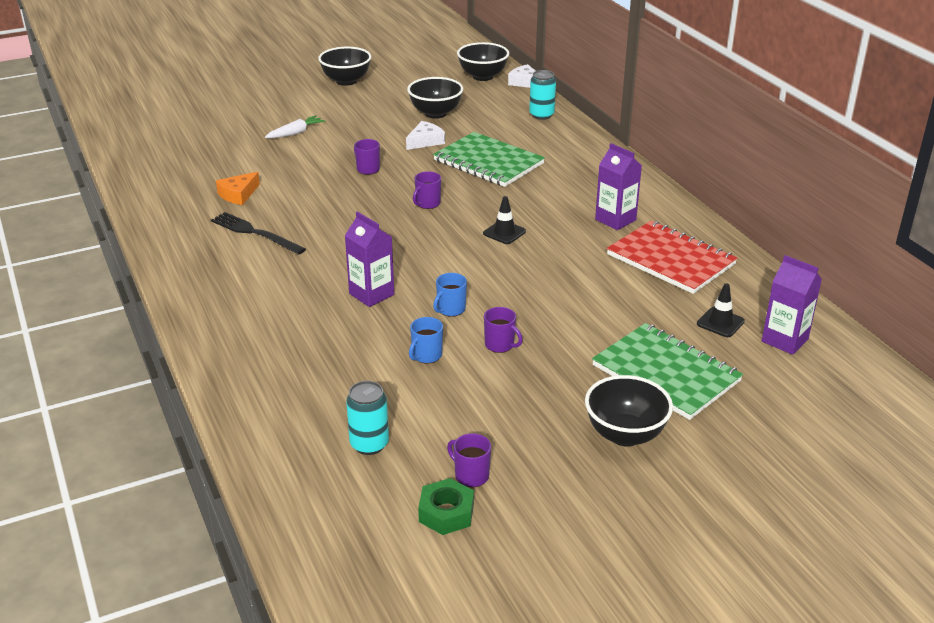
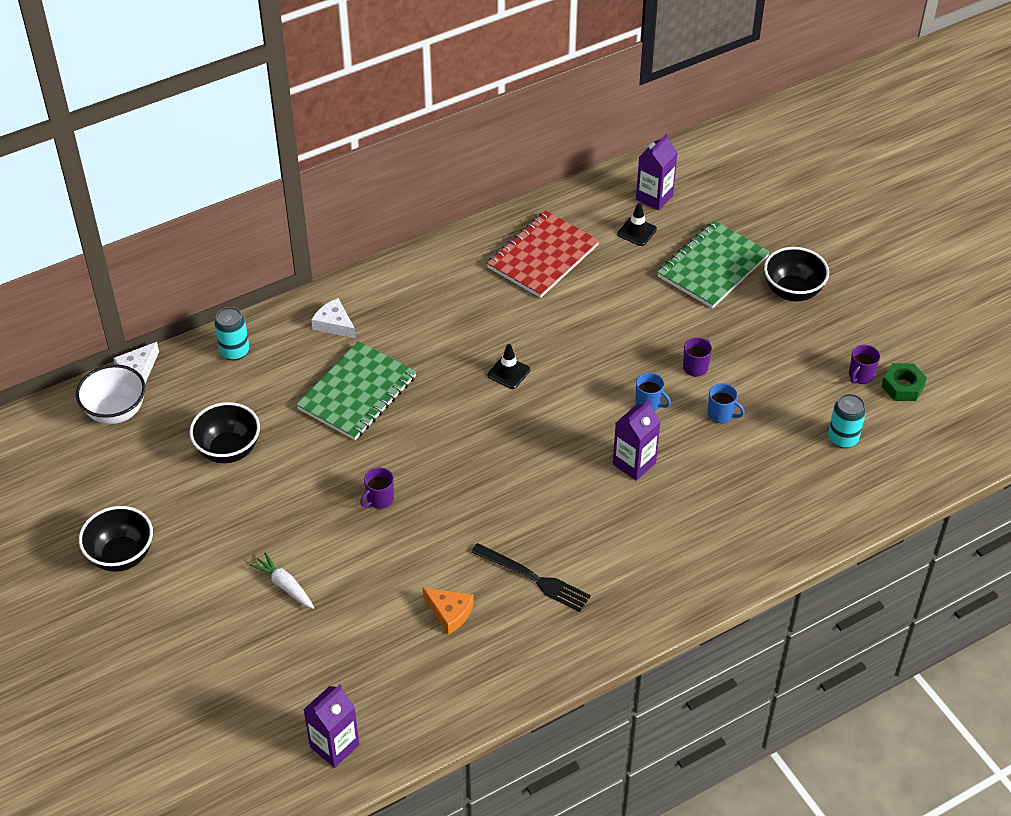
camera: 95 degrees left, 15 degrees up
black fork [211,212,306,255] -> black fork turned 90 degrees counterclockwise [471,543,591,612]
white cheese [406,121,445,150] -> white cheese moved to [311,298,356,339]
purple mug [413,171,441,209] -> none
black bowl [457,42,509,81] -> white bowl [76,364,145,424]
purple carton [595,143,642,230] -> purple carton moved to [303,684,359,768]

